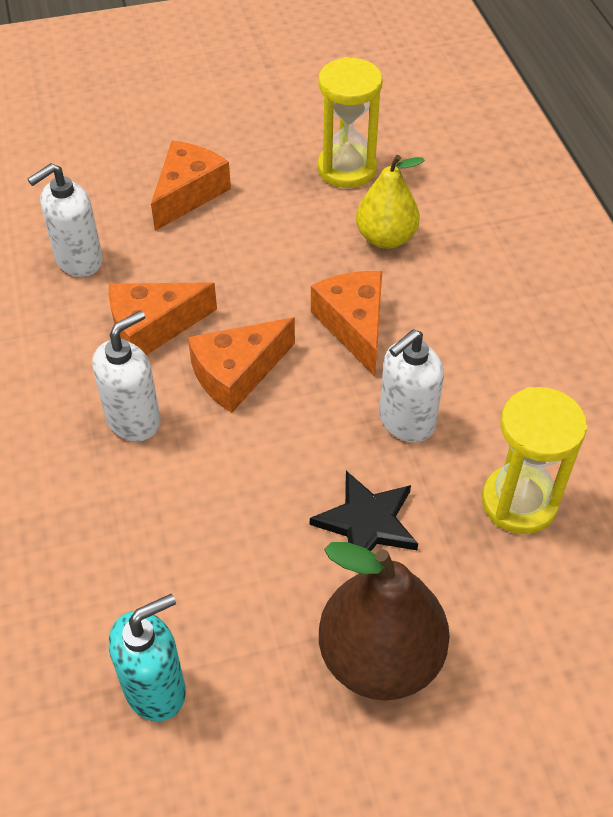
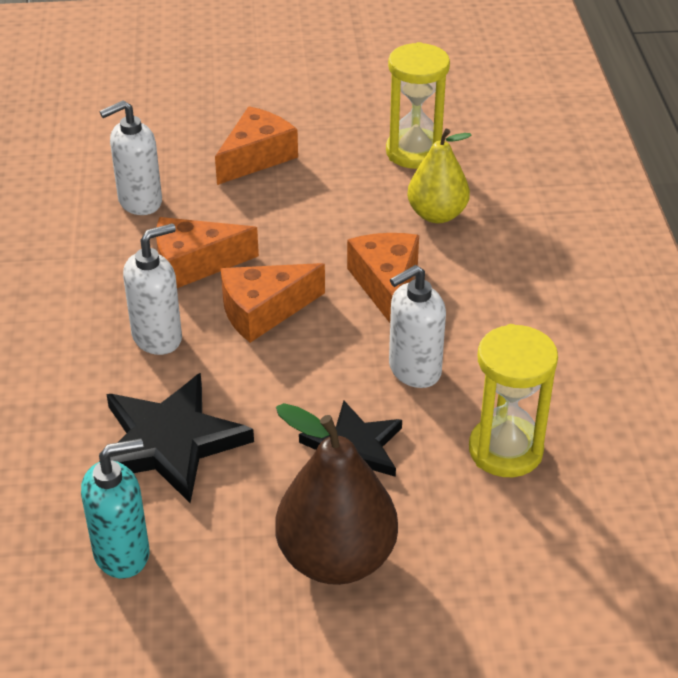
camera: 10 degrees right, 10 degrees down
none -> black star [99,373,254,503]

